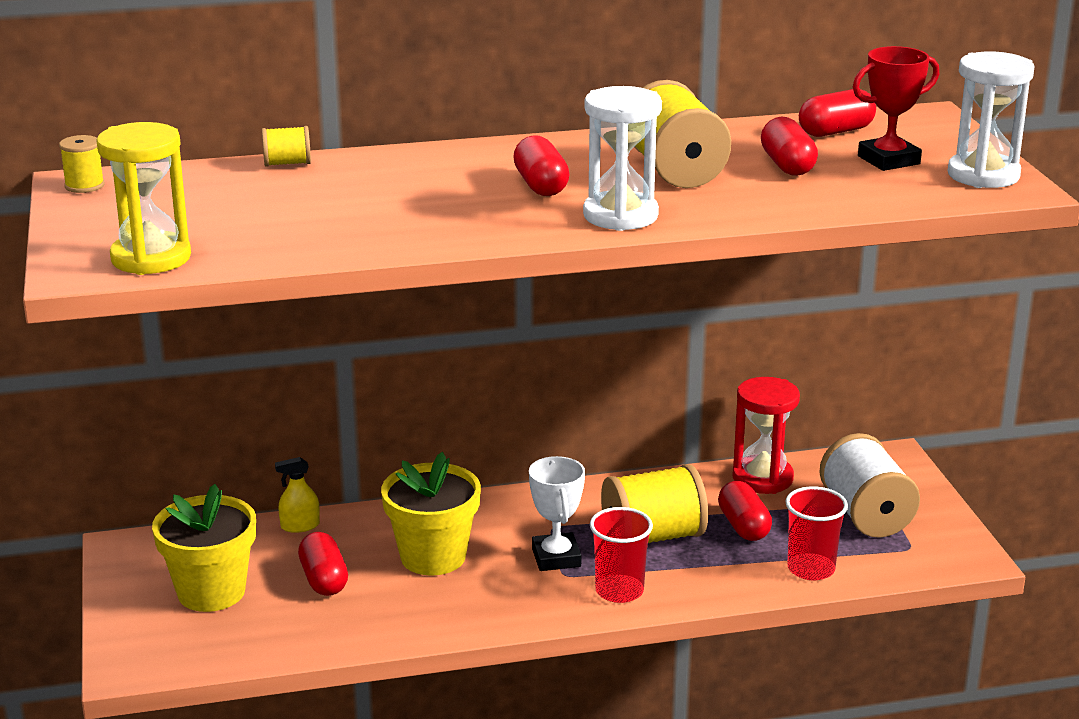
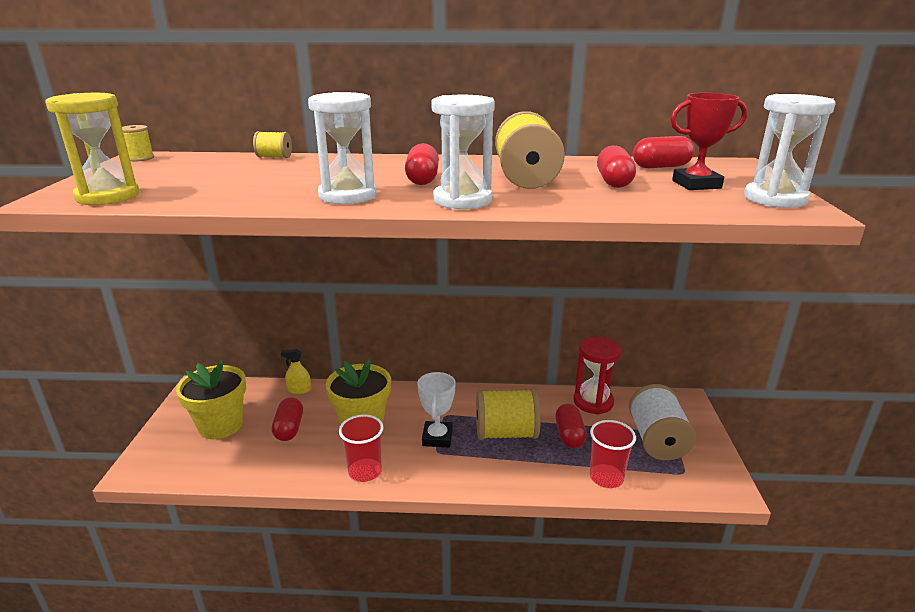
camera: 15 degrees right, 0 degrees up
red cup [590,507,653,603] -> red cup moved to [339,415,384,482]
none -> white hourglass [308,92,377,204]

